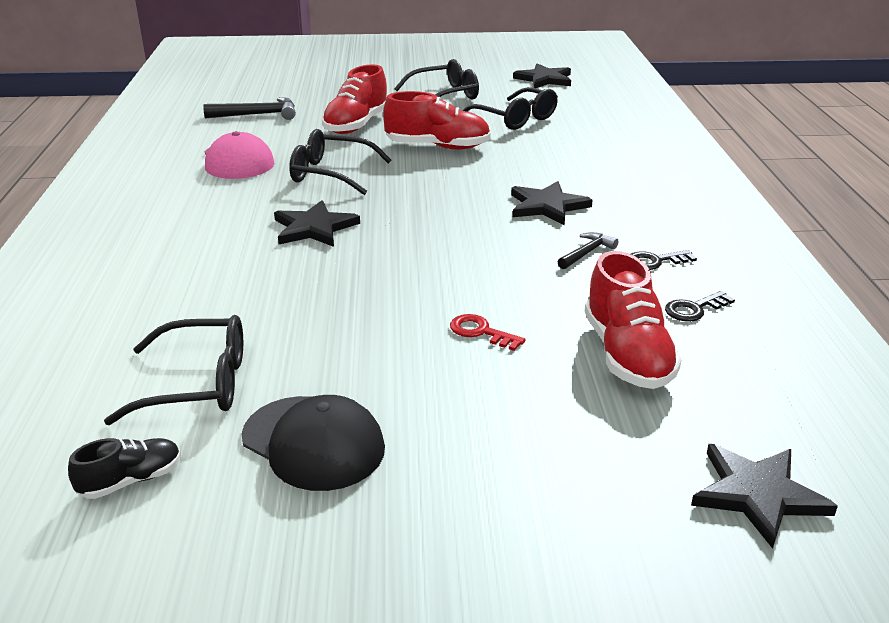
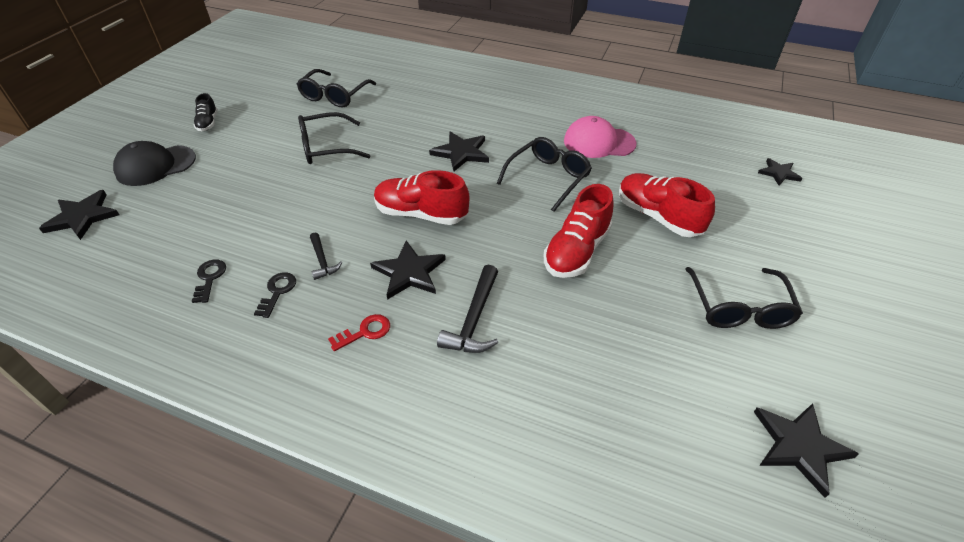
camera: 115 degrees right, 15 degrees up
black shoe [68,438,181,499] -> black shoe moved to [194,93,218,131]
black hammer [203,97,296,120] -> black hammer moved to [437,265,498,353]
black cap [241,395,385,491] -> black cap moved to [113,141,196,186]
red key [450,314,525,351] -> red key moved to [328,314,390,351]
black glasses [462,87,558,130] -> black glasses moved to [298,112,370,164]
red shoe [585,251,682,389] -> red shoe moved to [374,170,470,225]
none -> black star [758,158,802,186]

